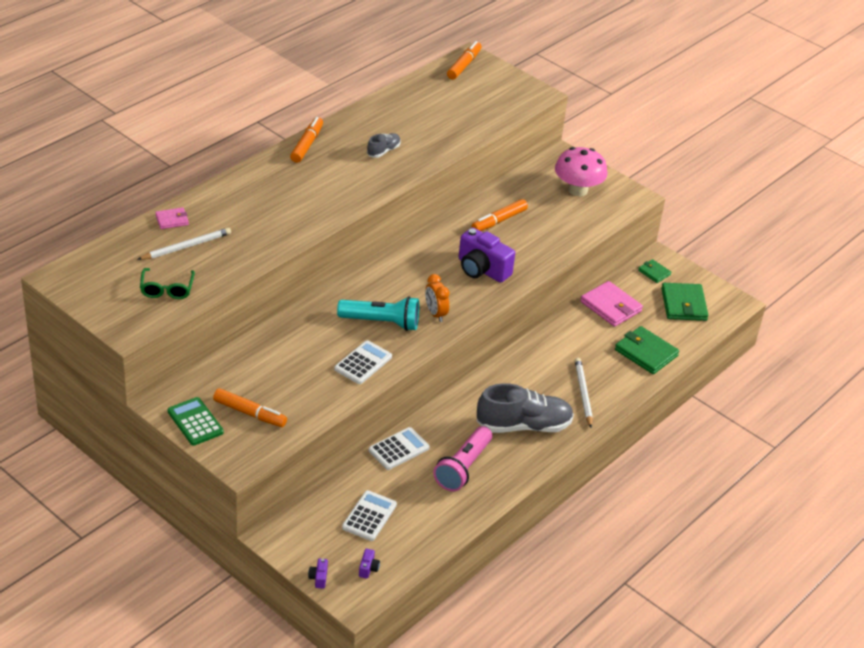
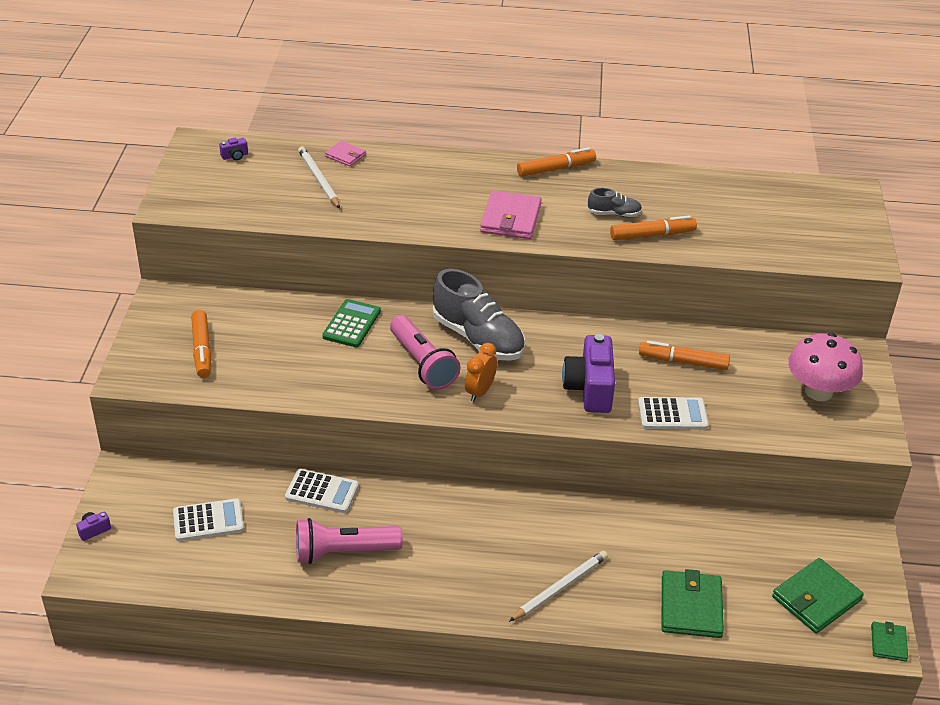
camera: 55 degrees right, 0 degrees up
white pencil [137,228,231,260] -> white pencil turned 135 degrees counterclockwise [298,146,340,209]
green glasses [140,268,195,299] -> none
green calculator [168,397,224,446] -> green calculator moved to [322,299,381,347]
white calculator [334,340,392,384] -> white calculator moved to [638,397,709,430]
turquoise flashlight [337,296,419,331] -> pink flashlight [390,315,460,390]
purple camera [359,549,380,579] -> purple camera moved to [219,138,248,160]
orange marker [447,41,482,80] -> orange marker moved to [610,215,697,240]
grey shoe [477,383,574,433] -> grey shoe moved to [433,269,525,361]
pink wallet [580,281,643,327] -> pink wallet moved to [480,190,542,239]
green wallet [638,259,672,283] -> green wallet moved to [871,622,908,661]

